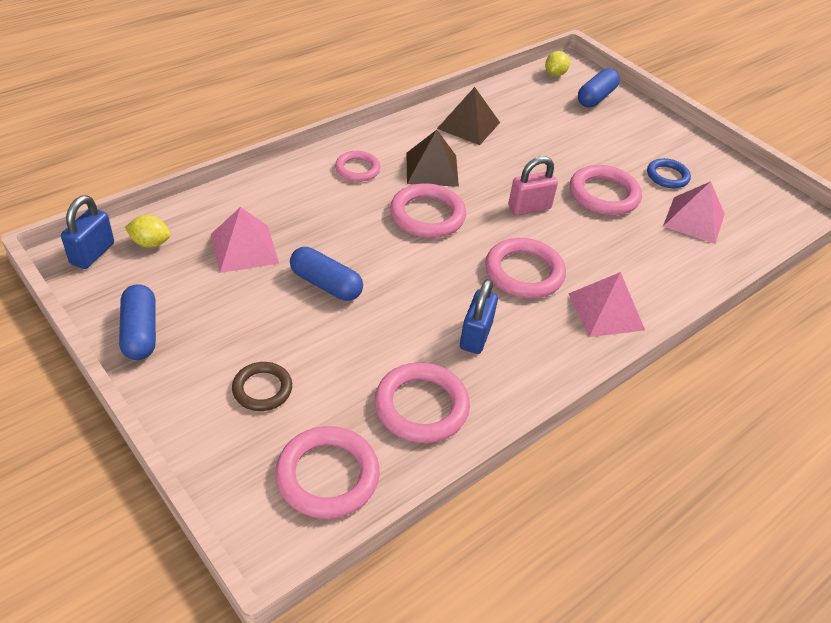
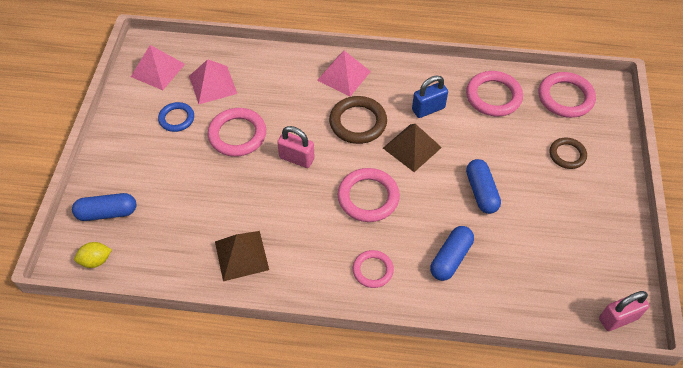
camera: 130 degrees left, 10 degrees up
blue padlock [61,195,114,269] -> pink padlock [599,291,649,331]
blue capsule [119,285,156,360] -> blue capsule moved to [430,226,474,281]
yellow lemon [125,215,171,248] -> none
pink pyramid [211,207,279,273] -> pink pyramid moved to [131,45,185,90]
brown pyramid [407,130,459,187] -> brown pyramid moved to [383,124,442,172]
pink ring [485,238,566,298] -> brown ring [329,96,387,144]

